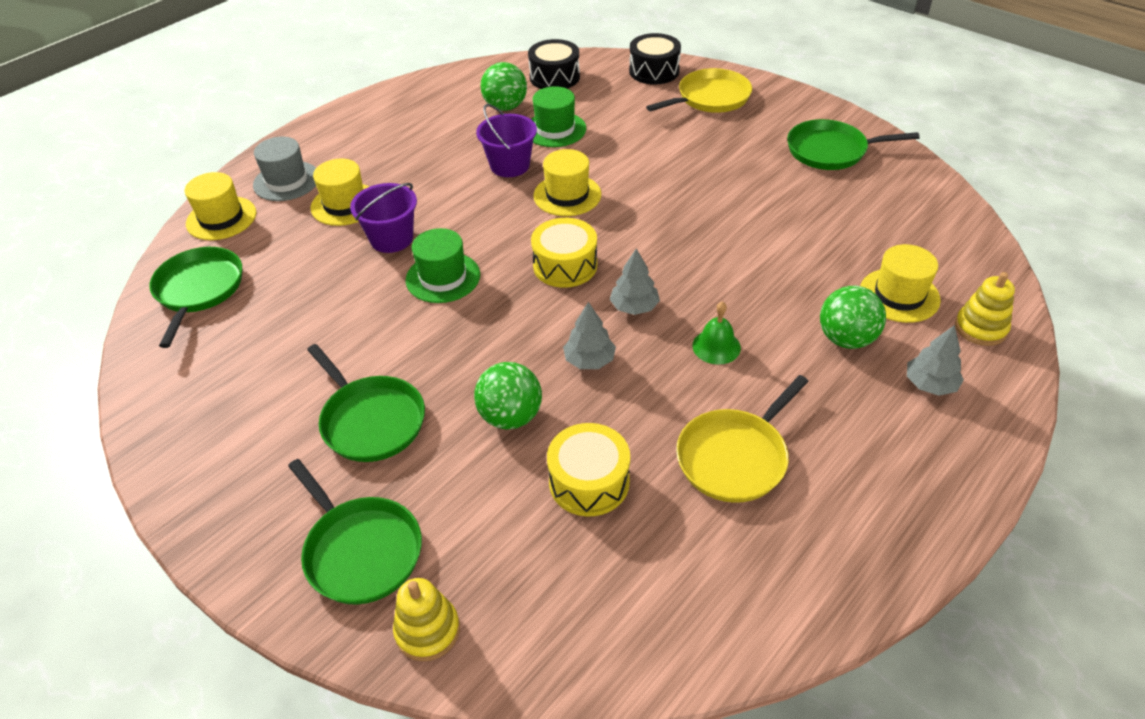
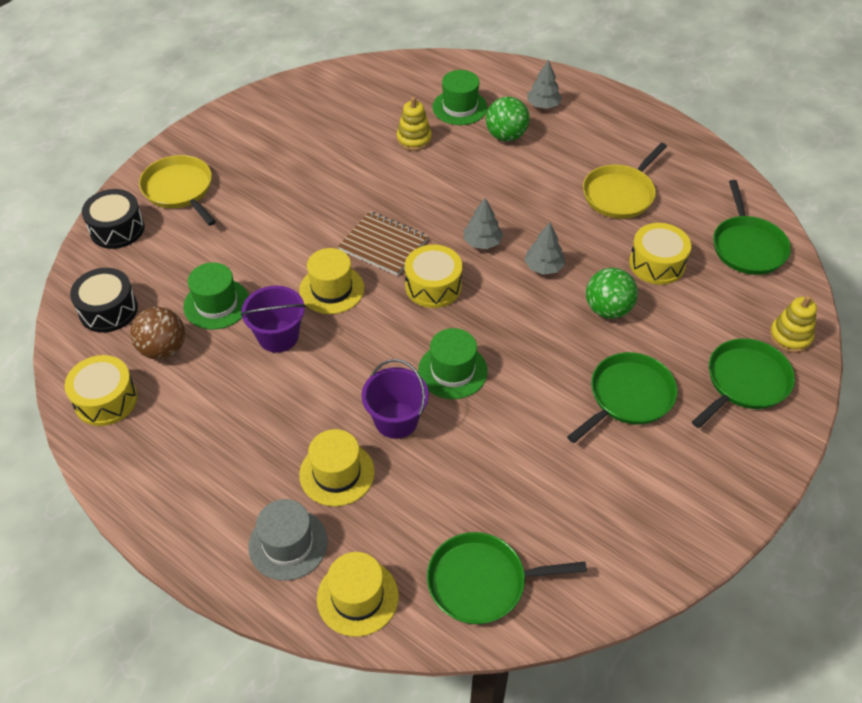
camera: 95 degrees left, 5 degrees up
green ball [481,62,527,111] -> brown ball [130,307,185,360]
yellow pan [676,375,809,503] -> yellow pan turned 90 degrees clockwise [583,143,667,219]
green bell [692,301,741,365] -> none
green pan [787,119,919,170] -> green pan moved to [713,180,791,275]
yellow hat [860,244,941,323] -> green hat [433,70,488,125]
yellow stacking toy [955,272,1015,346] -> yellow stacking toy moved to [397,97,432,151]
none -> yellow drum [64,355,138,426]
none -> brown notebook [338,211,428,276]

